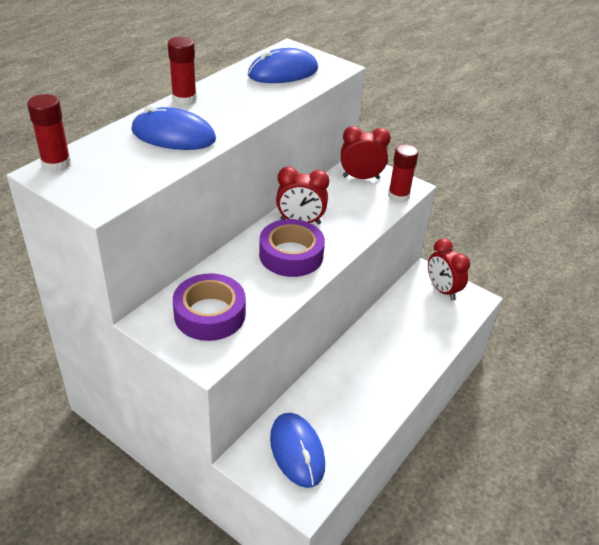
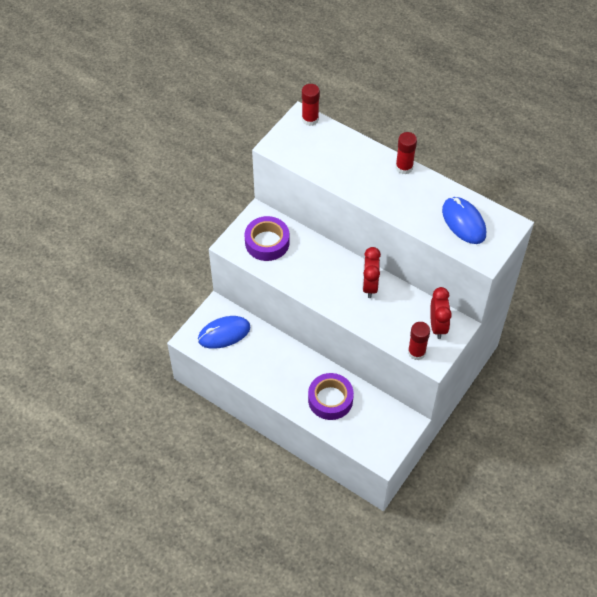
camera: 90 degrees right, 15 degrees up
blue mouse [131,105,216,150] -> none
purple tape [259,219,325,277] -> purple tape moved to [308,373,354,420]
red clock [428,238,470,301] -> none

